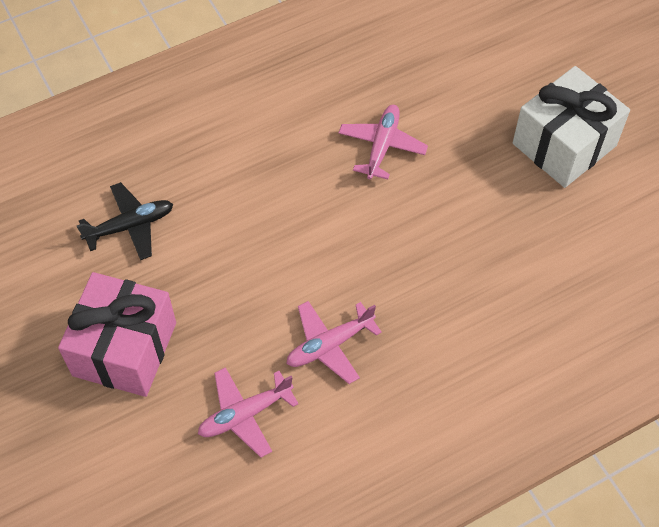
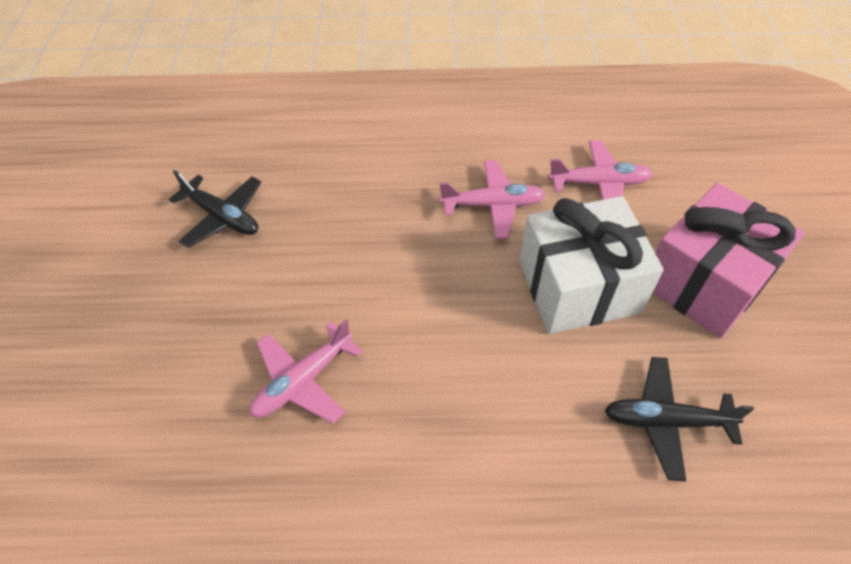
camera: 150 degrees left, 5 degrees down
white gift [513,66,630,188] -> white gift moved to [520,196,664,334]
none -> black plane [169,170,261,248]

